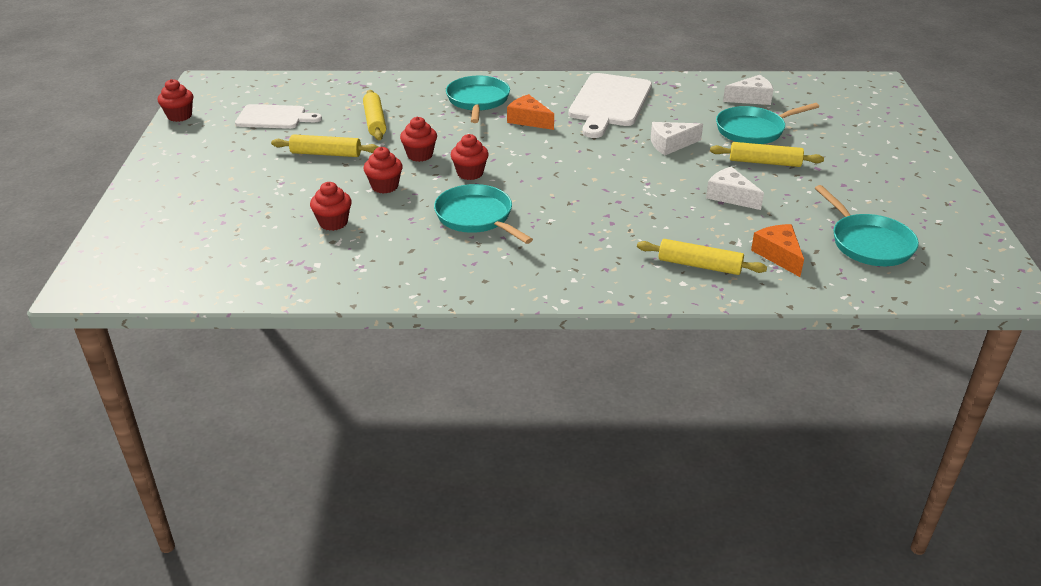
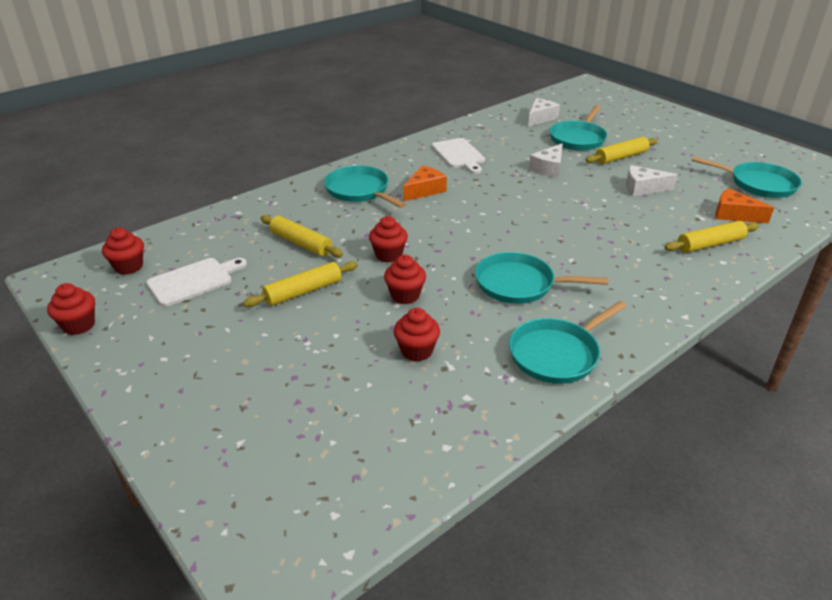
camera: 40 degrees left, 0 degrees up
red cupcake [451,134,489,180] -> red cupcake moved to [102,227,144,275]
orange cheese [507,94,554,130] -> orange cheese turned 135 degrees clockwise [403,165,447,201]
white cutting board [569,73,652,138] -> white cutting board [432,138,485,174], size x0.62
none -> turquoise pan [509,301,627,384]

